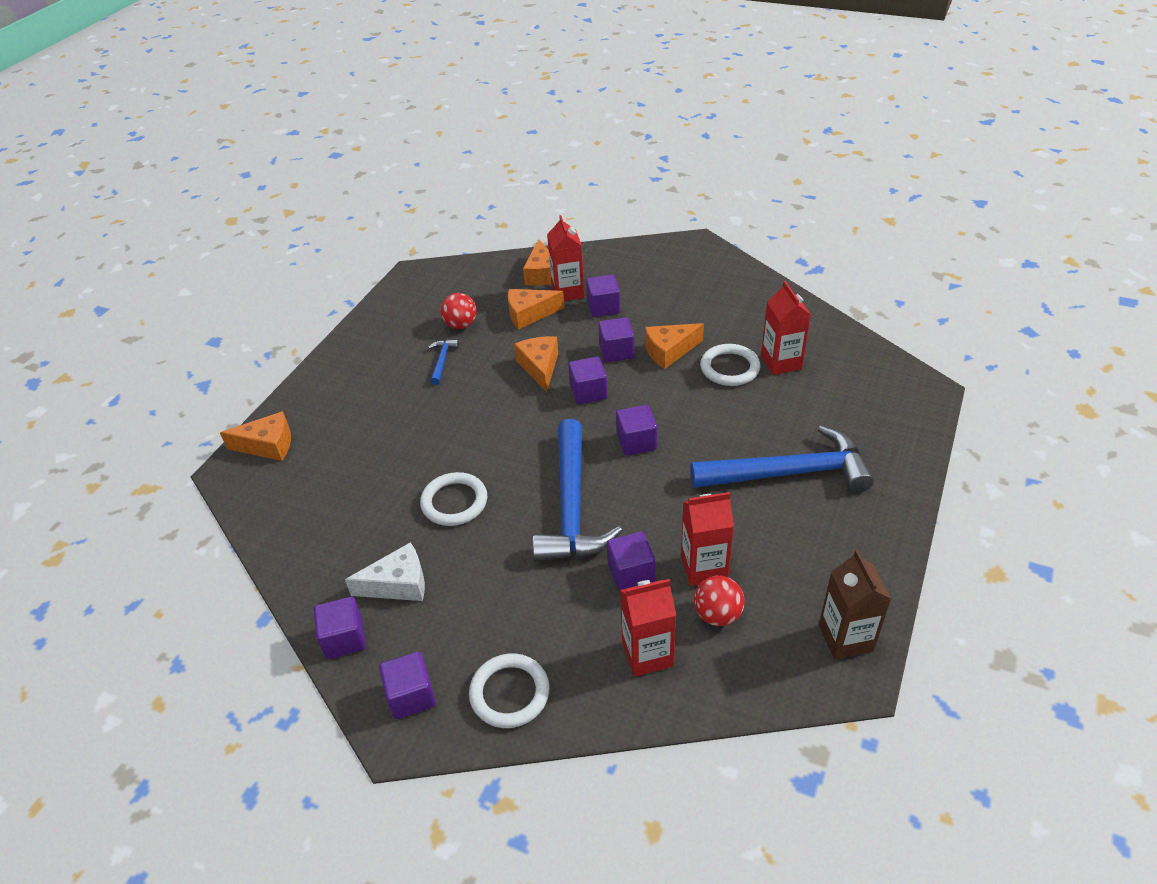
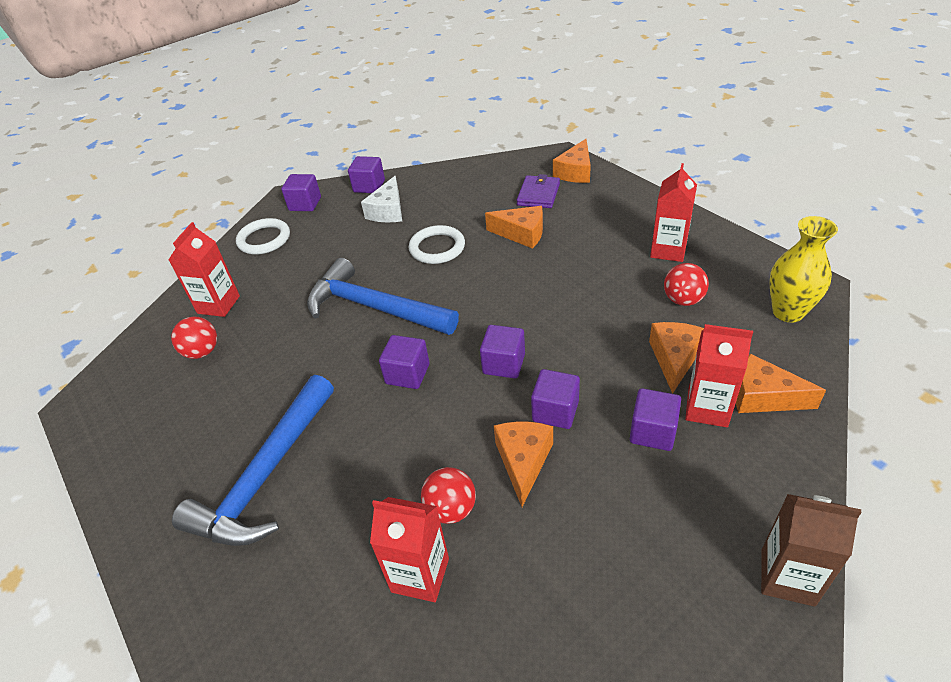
camera: 120 degrees right, 0 degrees up
blue hammer [428,340,459,385] -> none
orange cheese [514,336,558,392] -> orange cheese moved to [485,206,543,249]
purple cube [607,532,655,591] -> none
red carton [681,492,734,586] -> red carton moved to [650,163,697,262]
white ring [700,344,760,386] -> red ball [421,467,476,524]
brown carton [819,550,891,659] -> brown carton moved to [761,494,862,607]
none -> purple wallet [517,174,560,208]
none -> yellow vase [769,216,838,323]

